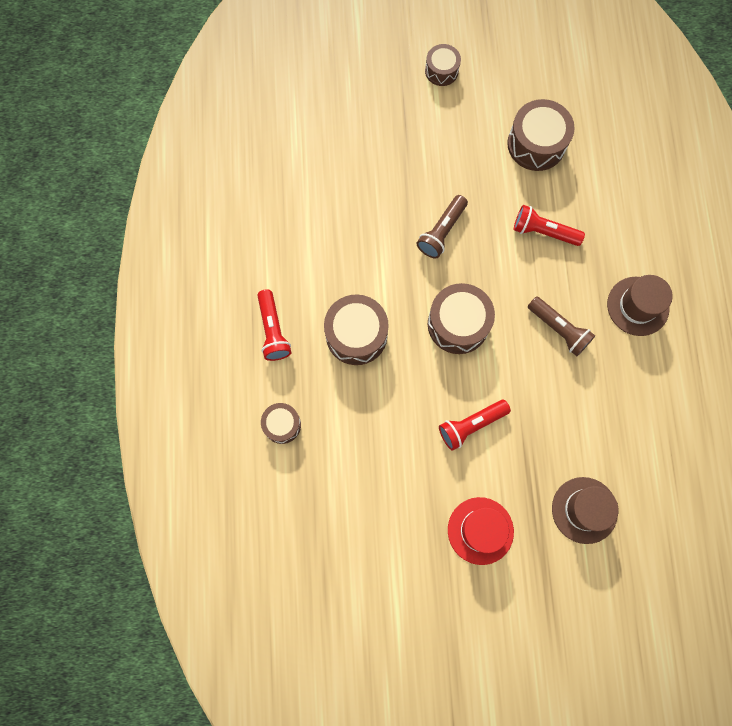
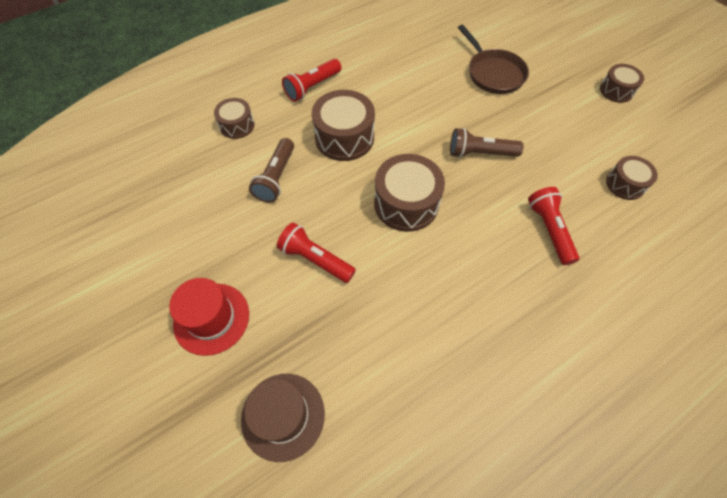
camera: 60 degrees right, 15 degrees down
brown drum [507,99,575,171] -> brown drum [606,156,658,200], size x0.59
brown flashlight [528,296,595,356] -> brown flashlight moved to [249,138,294,203]
brown hat [607,275,673,336] -> none
none -> brown pan [458,25,529,94]

